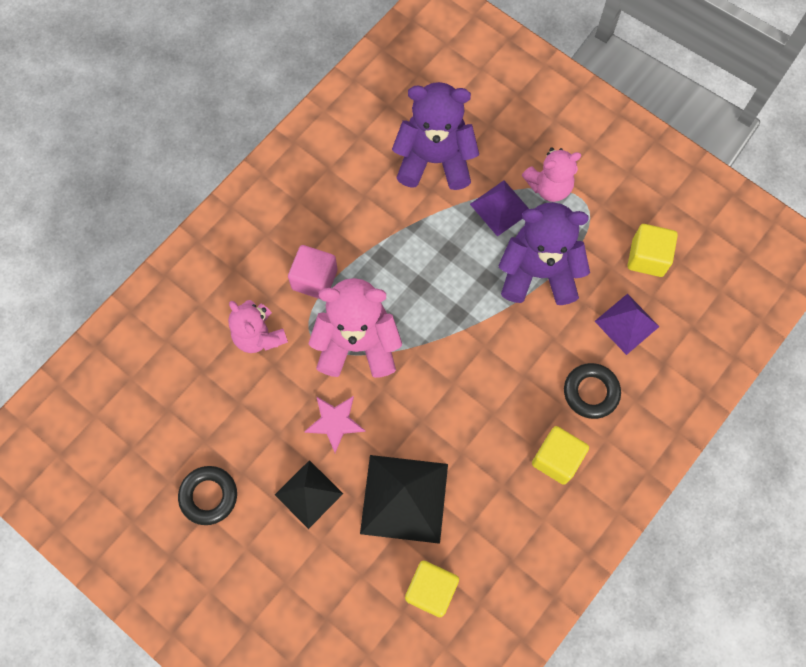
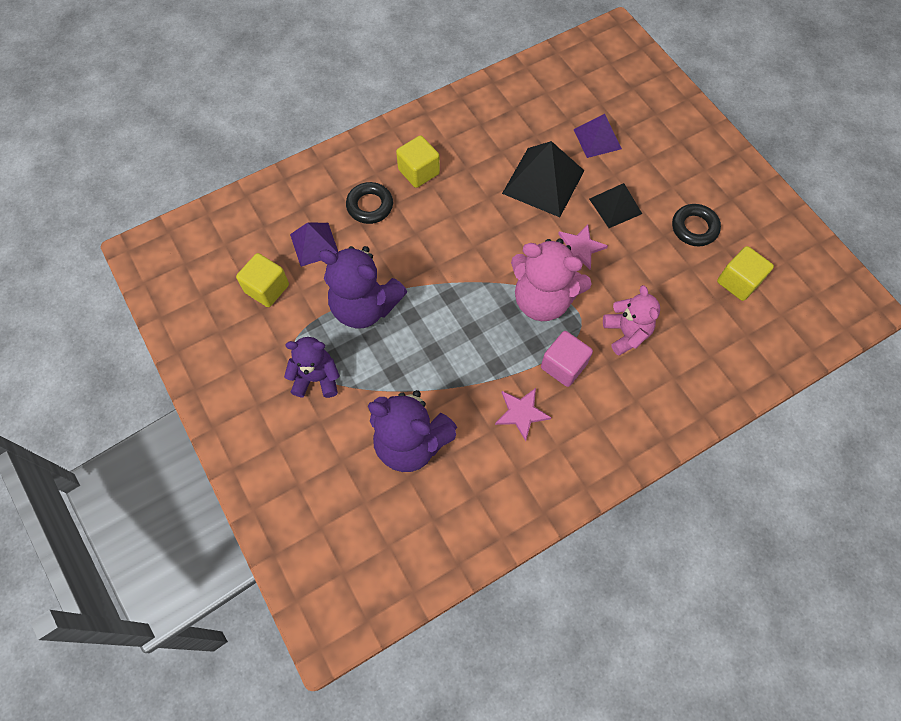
camera: 160 degrees left, 5 degrees down
yellow cube [405,560,459,617] -> yellow cube moved to [717,246,774,301]
purple pyramid [470,180,529,237] -> purple pyramid moved to [573,114,622,158]
pink teddy bear [522,148,581,202] -> purple teddy bear [284,337,340,398]
none -> pink star [495,388,551,441]

